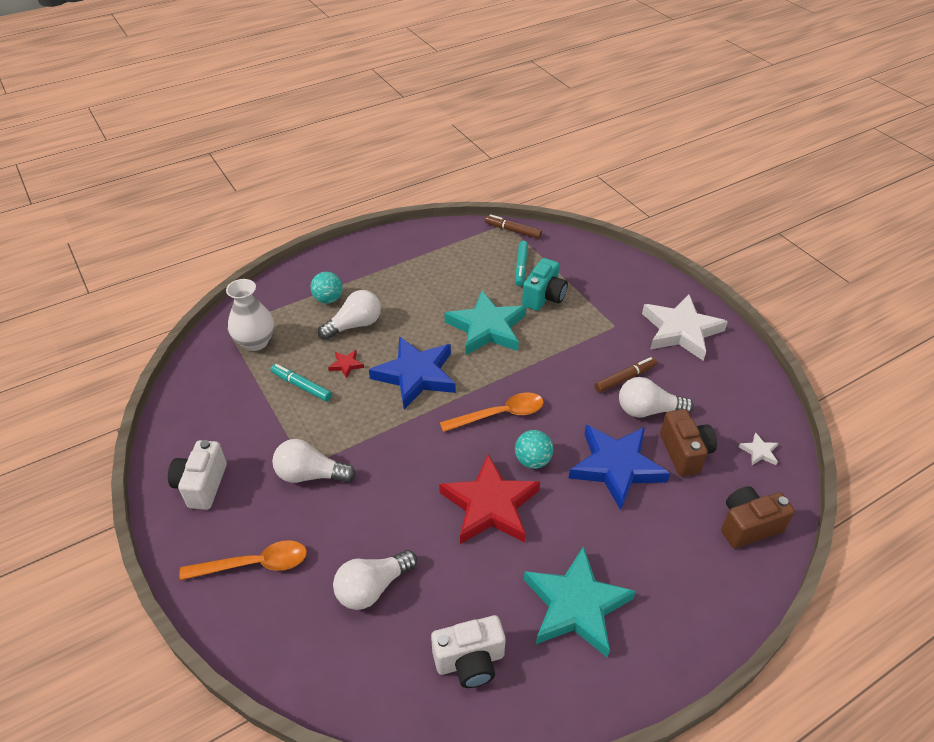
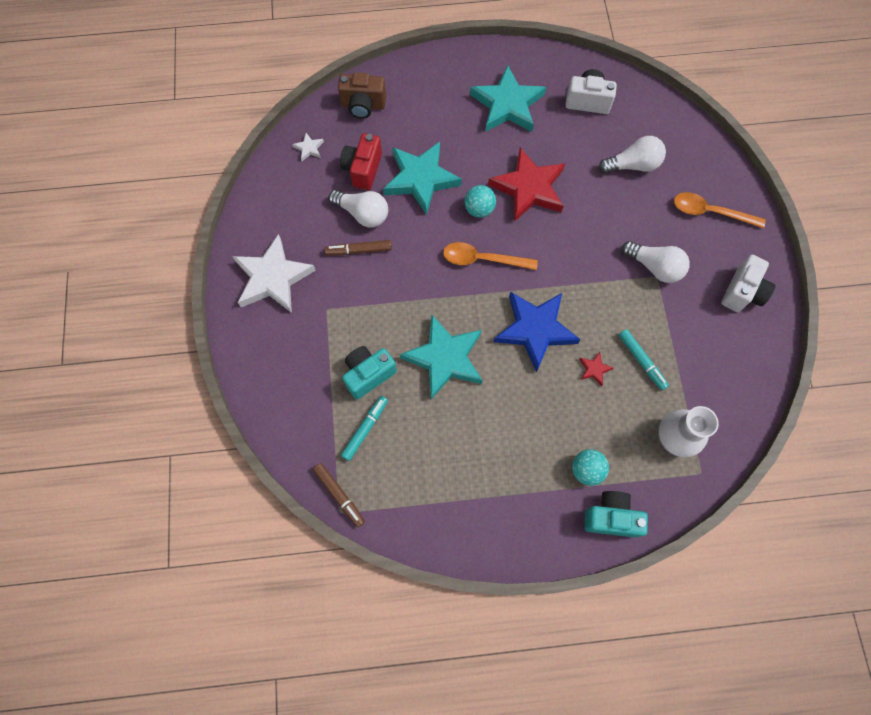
camera: 155 degrees left, 25 degrees up
white light bulb [318,290,381,340] -> none
blue star [569,425,670,510] -> turquoise star [383,142,462,215]
brown camera [660,409,717,476] -> red camera [340,133,382,190]
none -> turquoise camera [584,491,648,538]

